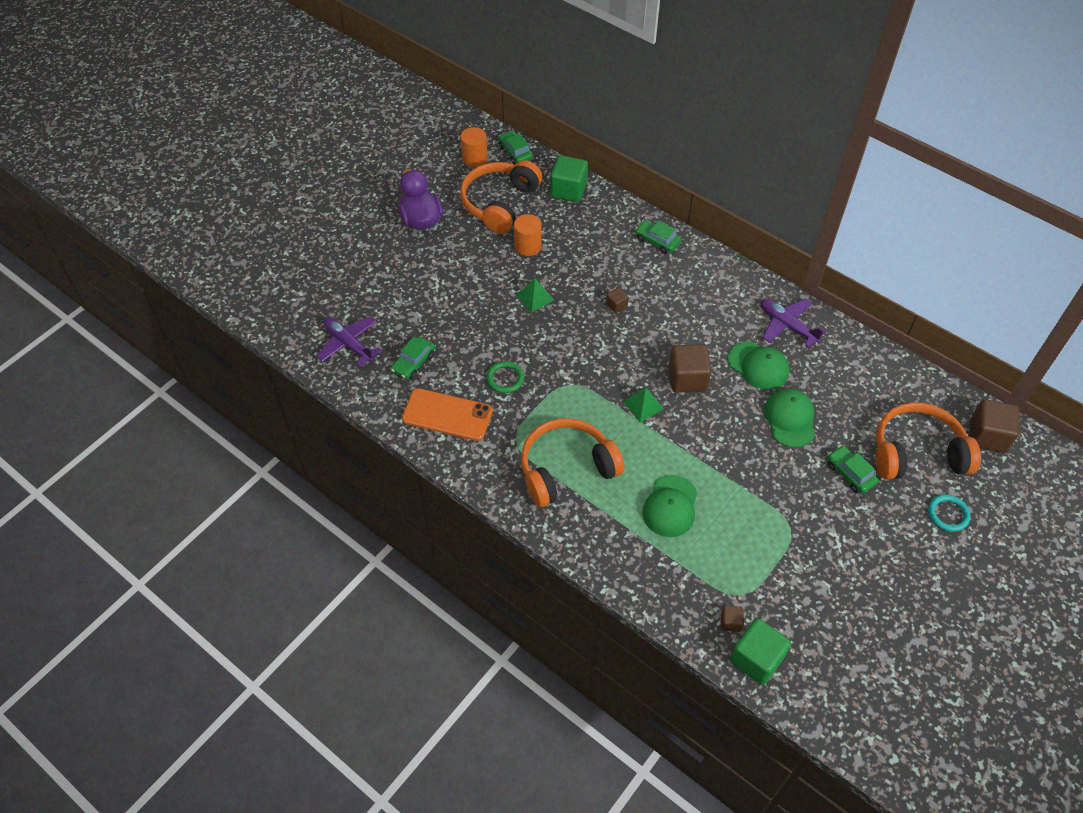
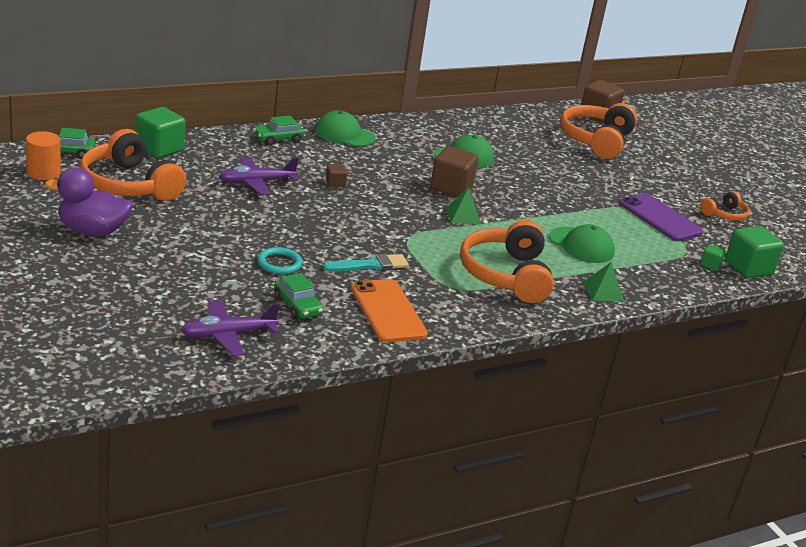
camera: 70 degrees left, 25 degrees down
orange phone [402,388,493,441] -> orange phone turned 60 degrees counterclockwise [351,279,428,342]
green ring [486,361,525,393] -> turquoise brush [323,254,409,272]
orange cylinder [514,214,542,256] -> none
green pyramid [517,279,554,312] -> green pyramid moved to [583,262,624,301]
brown cube [721,605,744,632] -> green cube [700,244,726,271]
purple plane [761,298,826,348] -> purple plane moved to [219,157,299,195]
green cap [764,388,815,448] -> green cap moved to [315,110,375,147]
green car [827,445,879,494] -> none
turquoise ring [928,494,971,532] -> turquoise ring moved to [257,247,302,274]
none -> purple phone [619,193,703,241]
none -> orange headphones [700,191,750,221]

